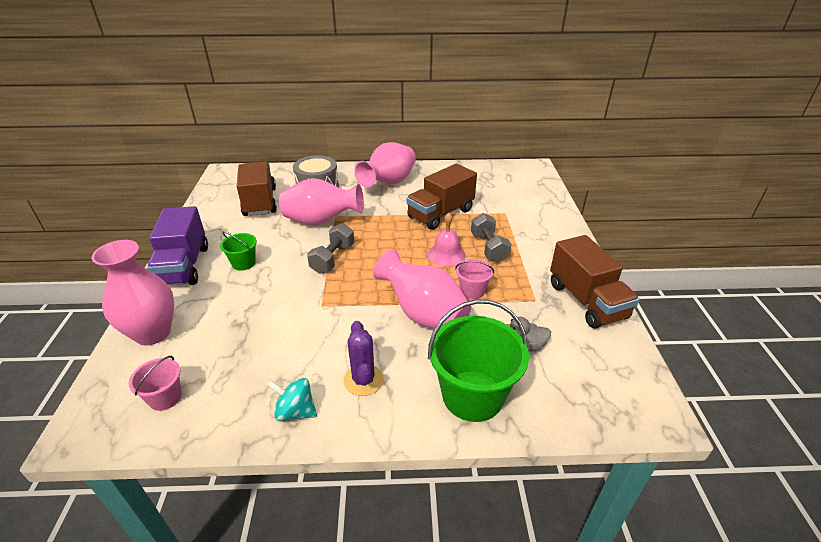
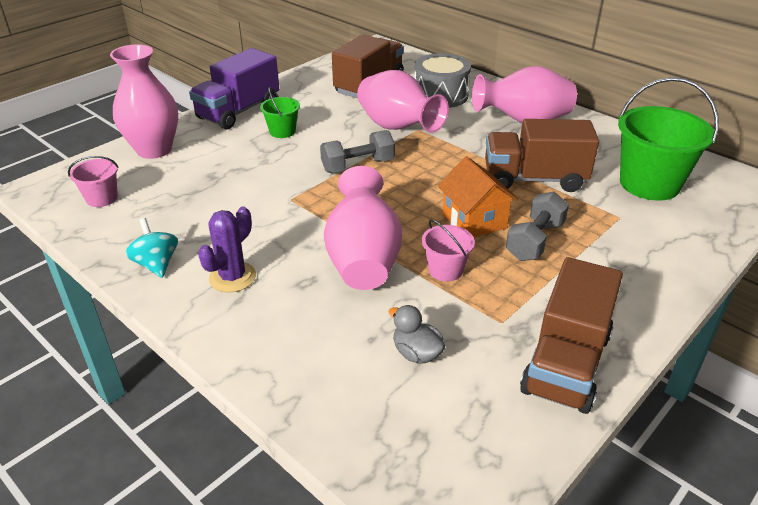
camera: 45 degrees right, 0 degrees up
pink bell [428,213,465,266] -> orange house [438,156,518,238]
green bucket [428,300,529,422] -> green bucket moved to [618,77,719,201]

